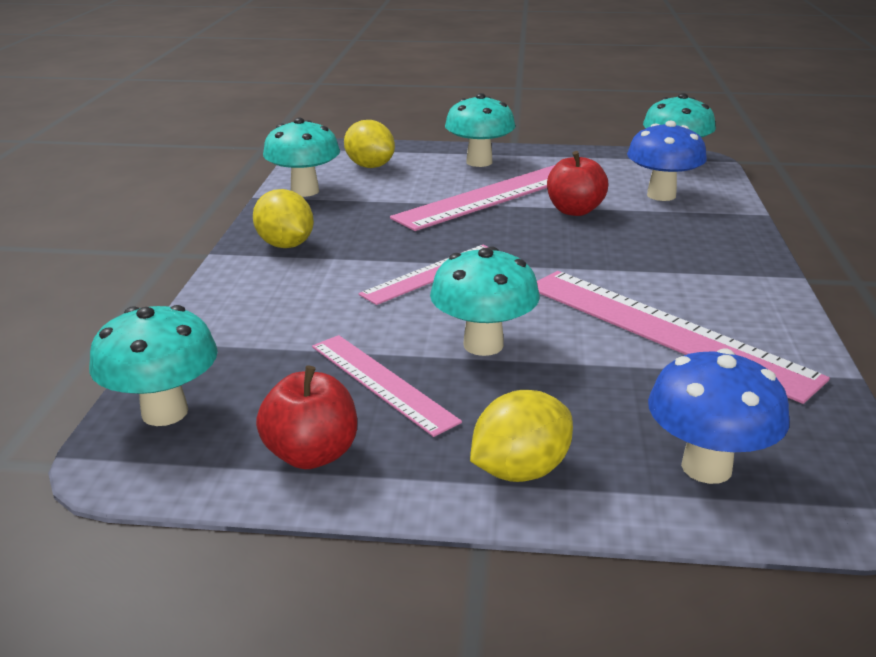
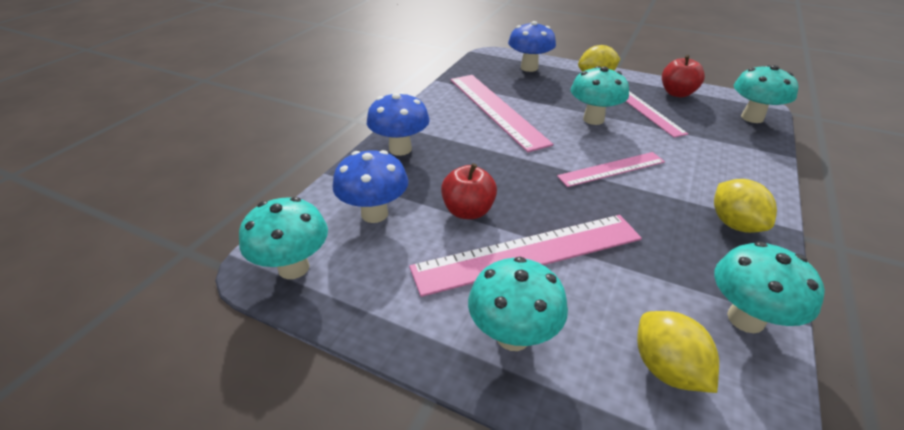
camera: 160 degrees left, 10 degrees up
none -> blue mushroom [367,92,430,156]

